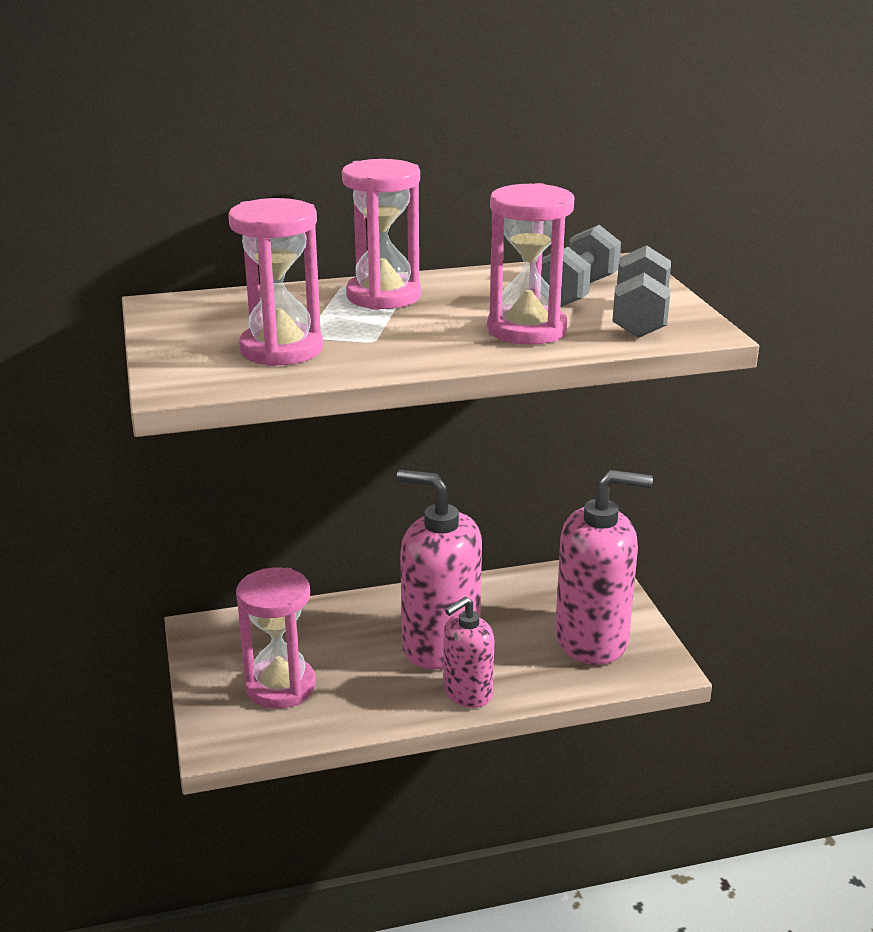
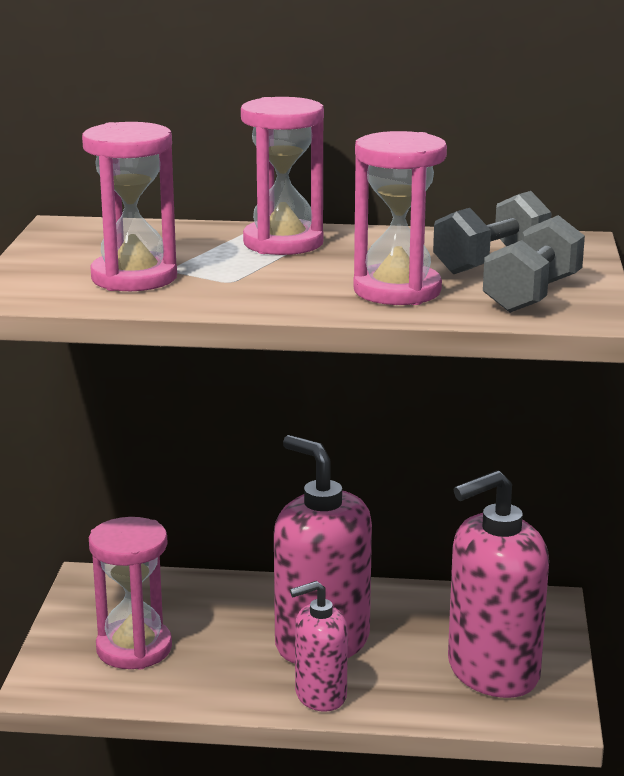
camera: 20 degrees right, 5 degrees down
pink soap dispenser [555,470,653,665] -> pink soap dispenser turned 135 degrees clockwise [448,470,549,698]

